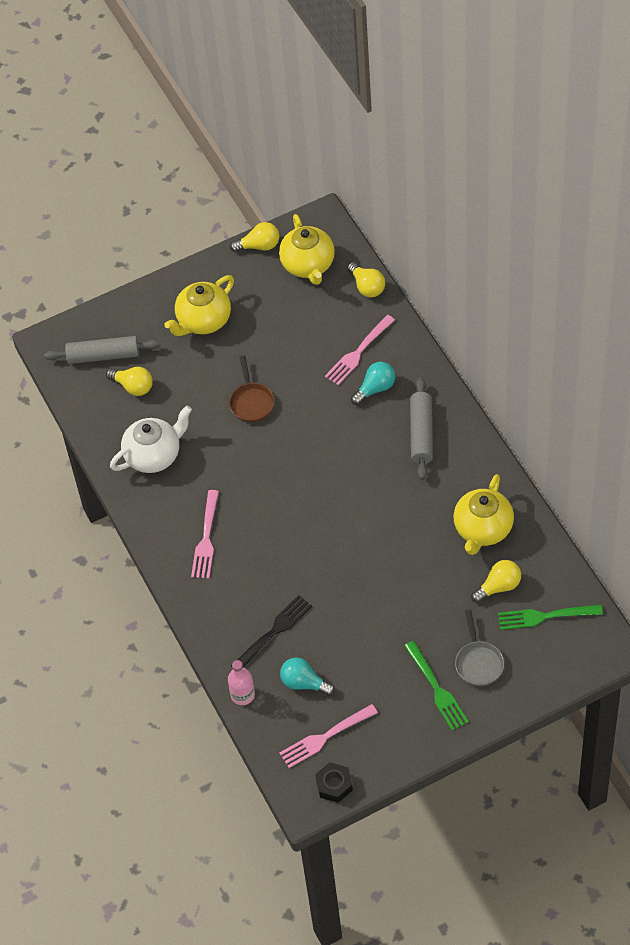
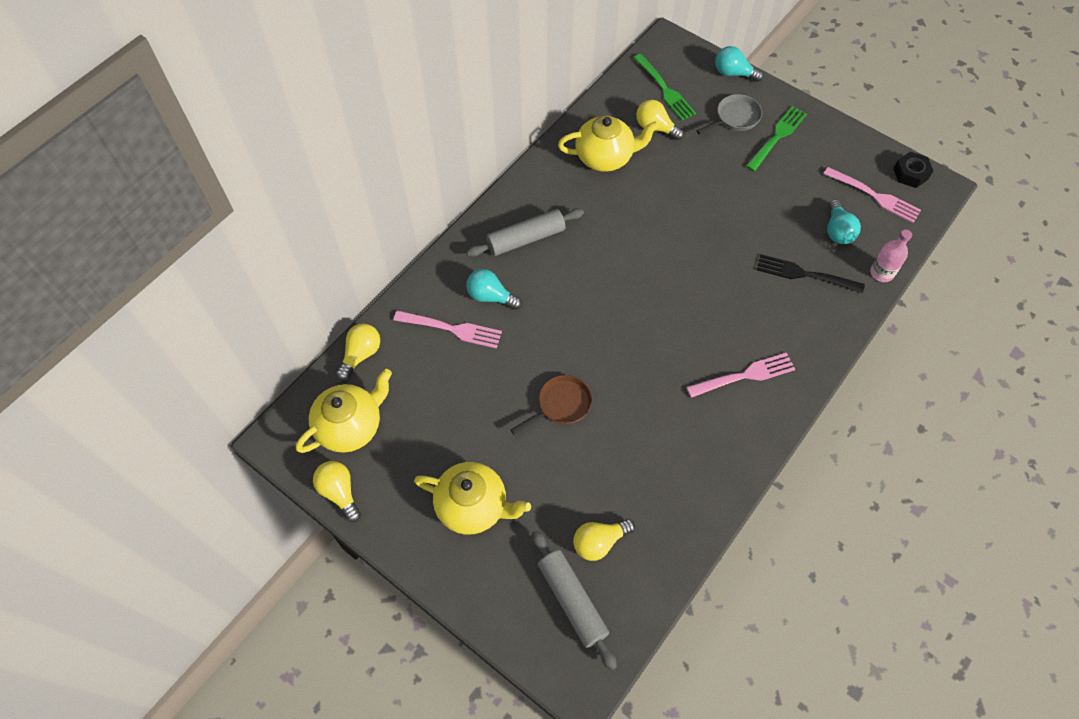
camera: 120 degrees left, 5 degrees up
yellow light bulb [106,367,153,396] -> yellow light bulb turned 120 degrees counterclockwise [573,519,635,561]
white teapot [110,405,192,473] -> none
none -> turquoise light bulb [715,46,764,82]

